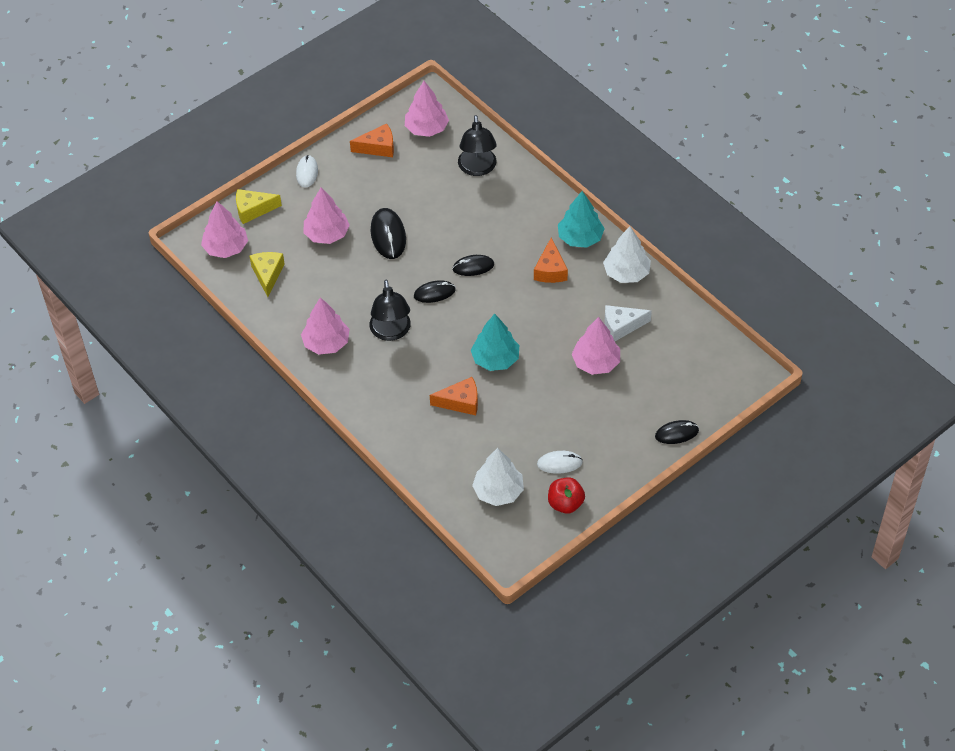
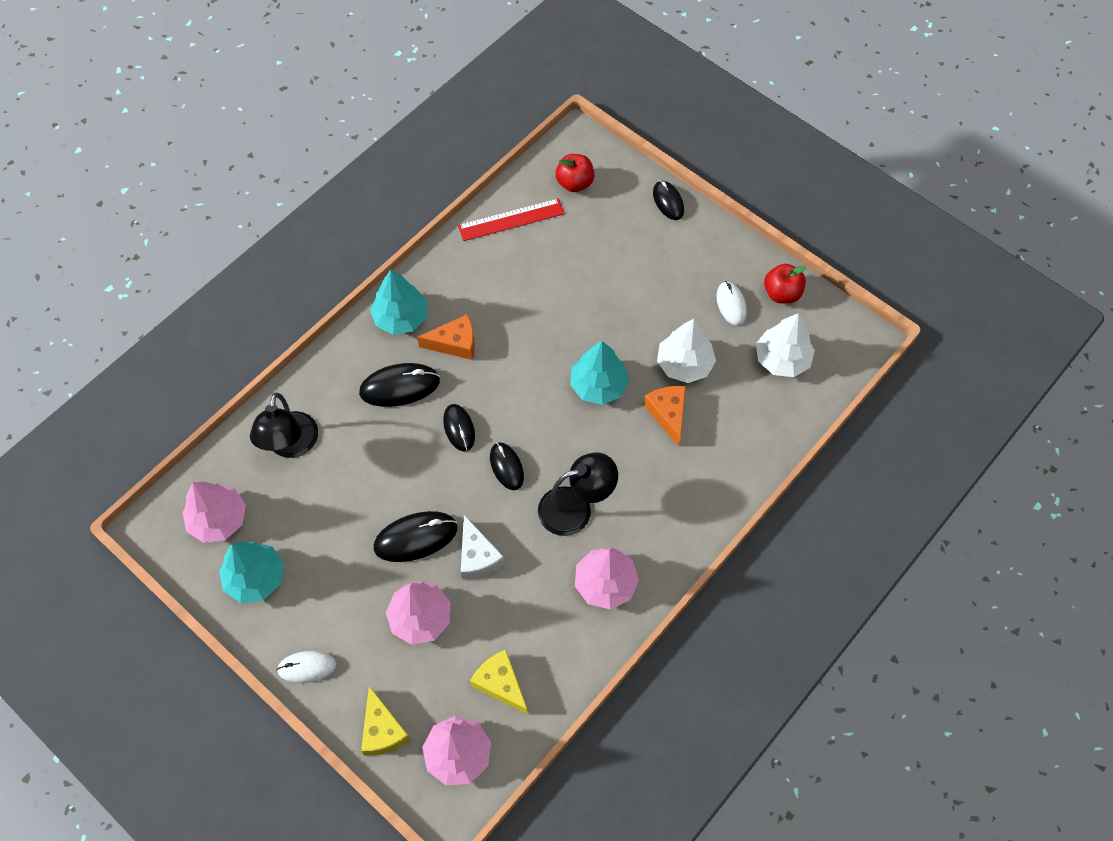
camera: 100 degrees left, 10 degrees up
yellow cheese [249,252,285,297] -> yellow cheese turned 60 degrees clockwise [470,649,528,714]
orange cheese [350,124,394,157] -> turquoise tree [219,541,284,603]
black lamp [458,115,497,176] -> black lamp turned 105 degrees clockwise [250,392,318,458]
pink tree [572,317,620,375] -> none
white tree [603,226,651,283] -> white tree moved to [657,319,716,383]
white cheese [605,305,652,341] -> white cheese moved to [461,515,505,579]
none -> black mouse [359,363,440,407]
none -> red ruler [458,198,565,241]
none -> red apple [555,154,595,192]

